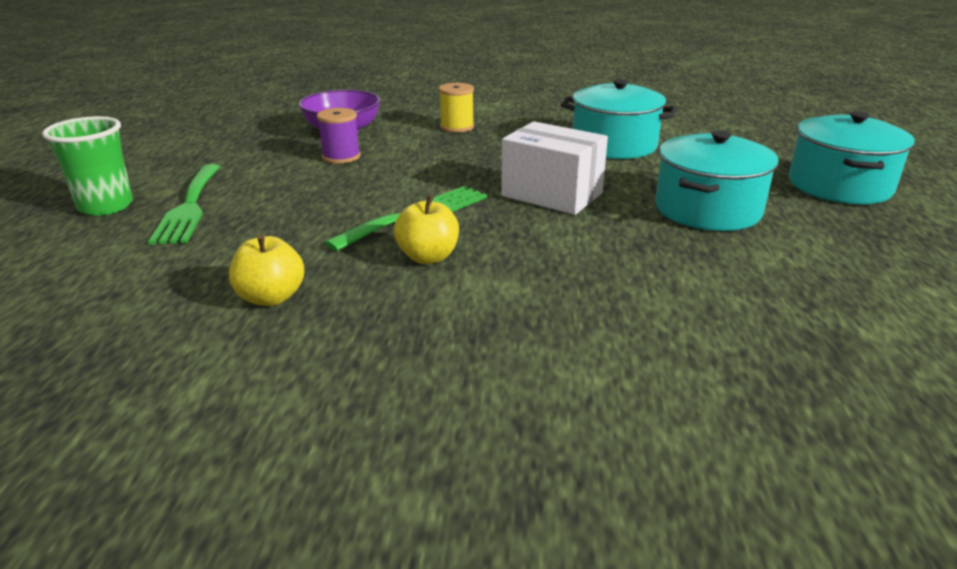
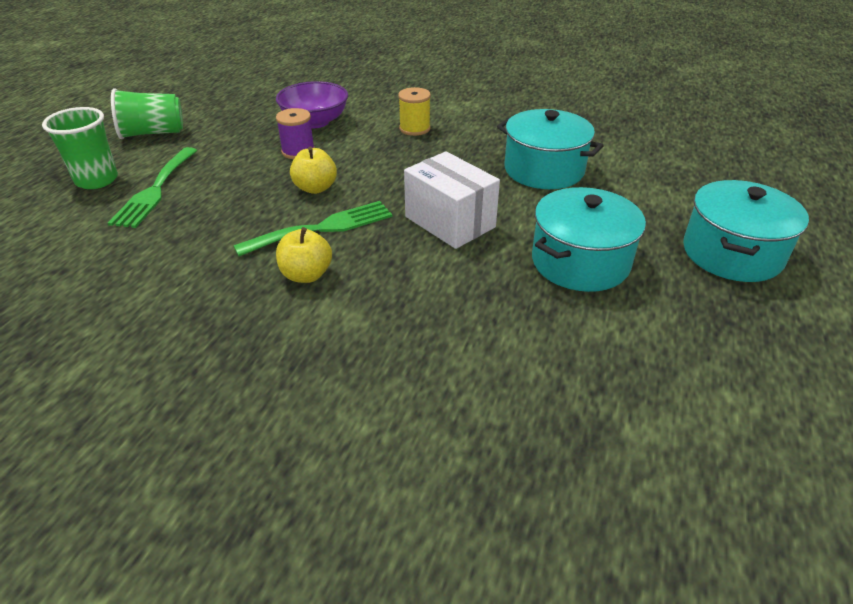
camera: 15 degrees right, 10 degrees up
yellow apple [229,234,304,306] -> yellow apple moved to [290,147,337,194]
none -> green cup [111,88,183,139]

